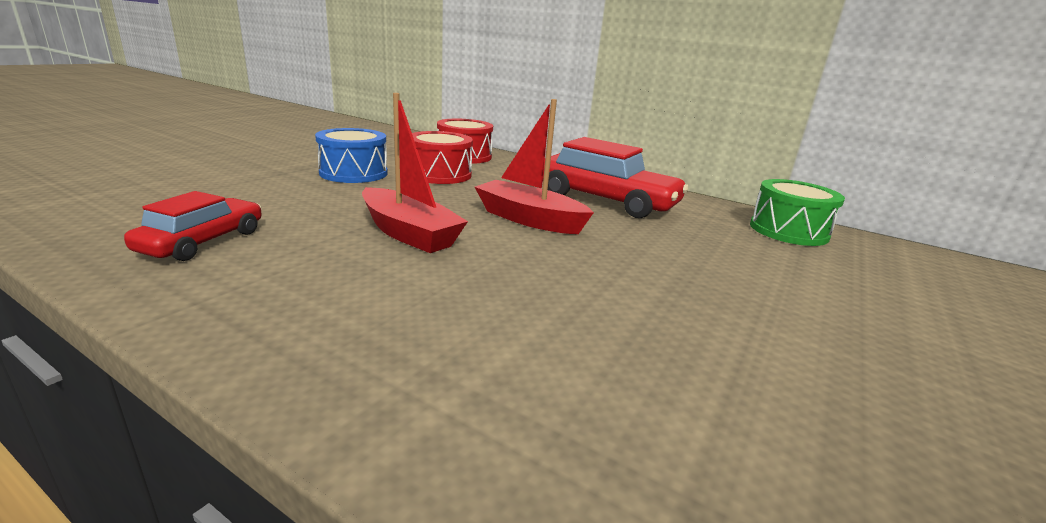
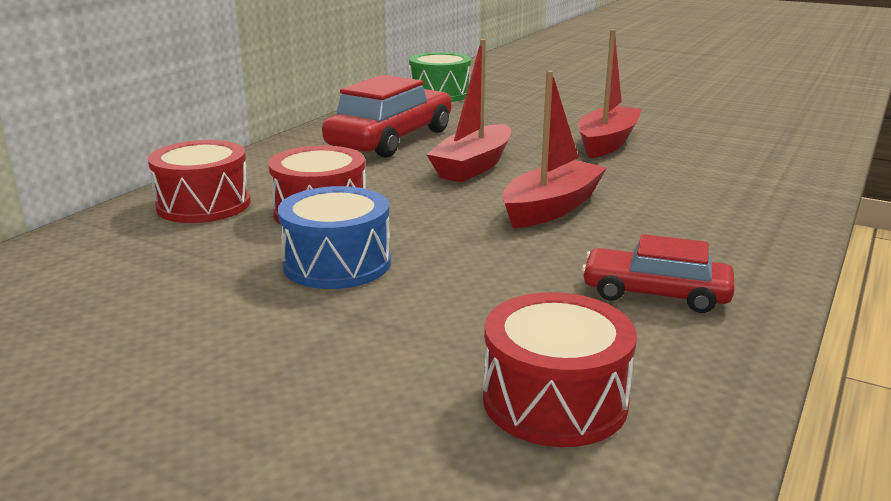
camera: 90 degrees left, 0 degrees up
none -> red drum [483,292,637,447]
none -> red boat [578,29,642,158]

